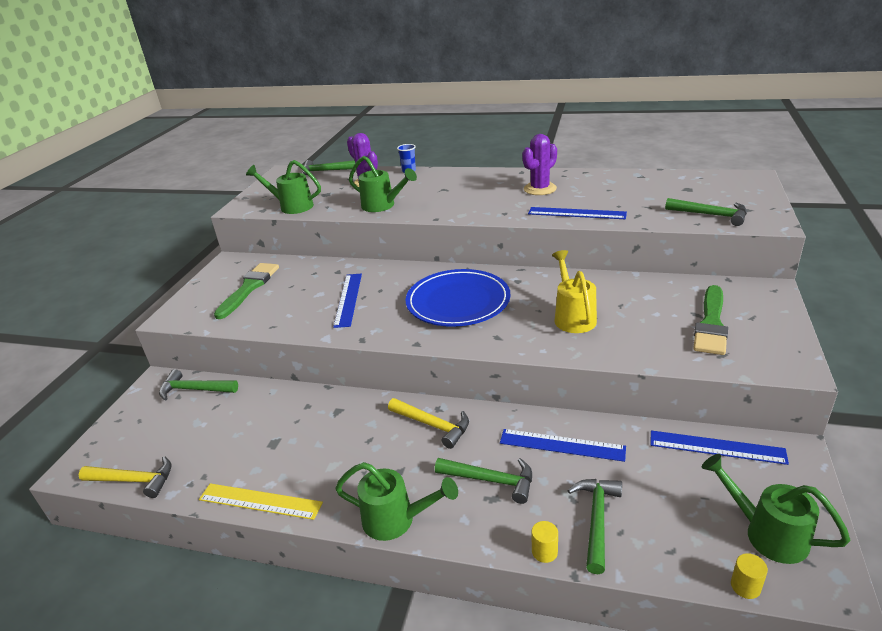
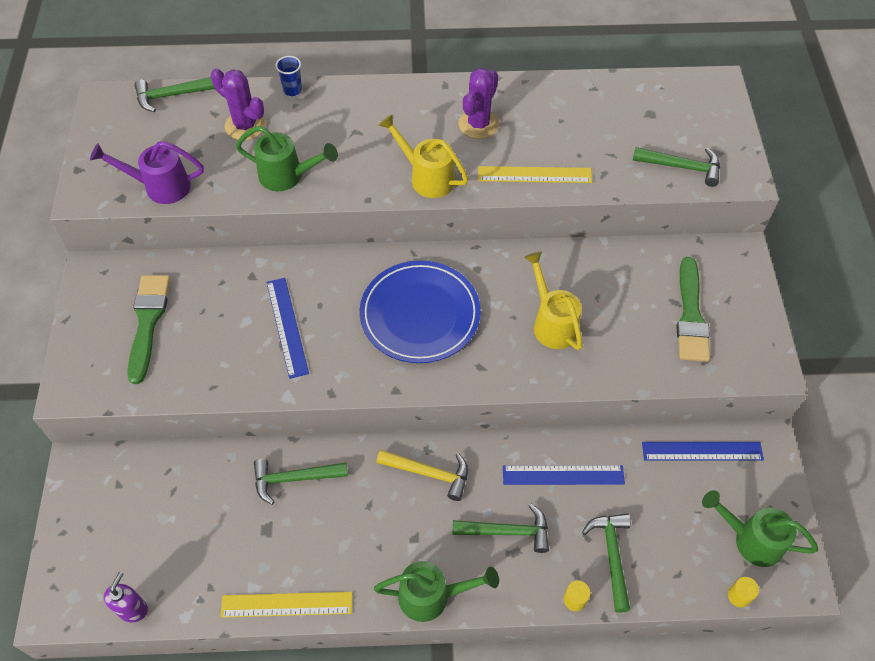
camera: 20 degrees left, 25 degrees up
yellow hammer [79,456,172,498] -> purple soap dispenser [104,572,148,622]
green hammer [159,369,238,401] -> green hammer moved to [254,459,348,505]
green watering can [246,160,321,214] -> purple watering can [90,141,204,204]
blue ruler [528,207,627,219] -> yellow ruler [478,166,592,183]
none -> yellow watering can [378,114,468,198]

